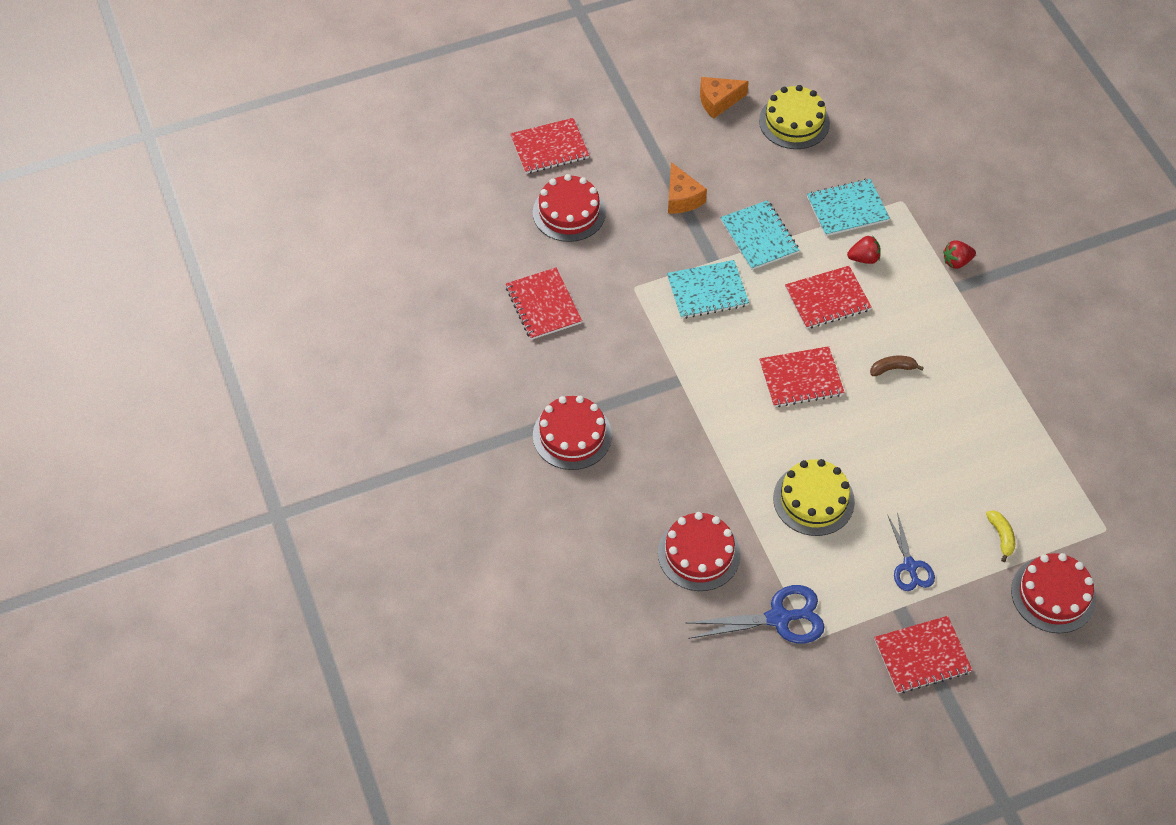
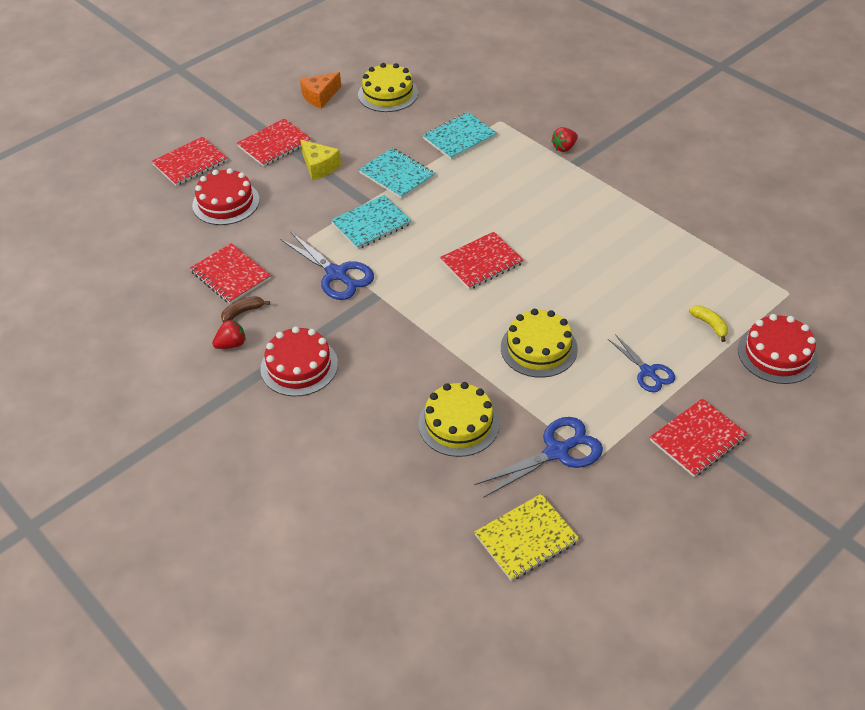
camera: 20 degrees left, 10 degrees down
red cake [658,512,741,591] -> yellow cake [418,382,500,457]
orange cheese [668,162,707,214] -> yellow cheese [301,140,341,180]
red notebook [785,266,872,329] -> red notebook moved to [237,118,311,167]
red strawberry [847,236,881,264] -> red strawberry moved to [212,319,246,349]
brown banana [870,356,924,376] -> brown banana moved to [221,296,270,322]
none -> blue scissors [280,231,374,300]
none -> yellow notebook [474,494,580,581]

